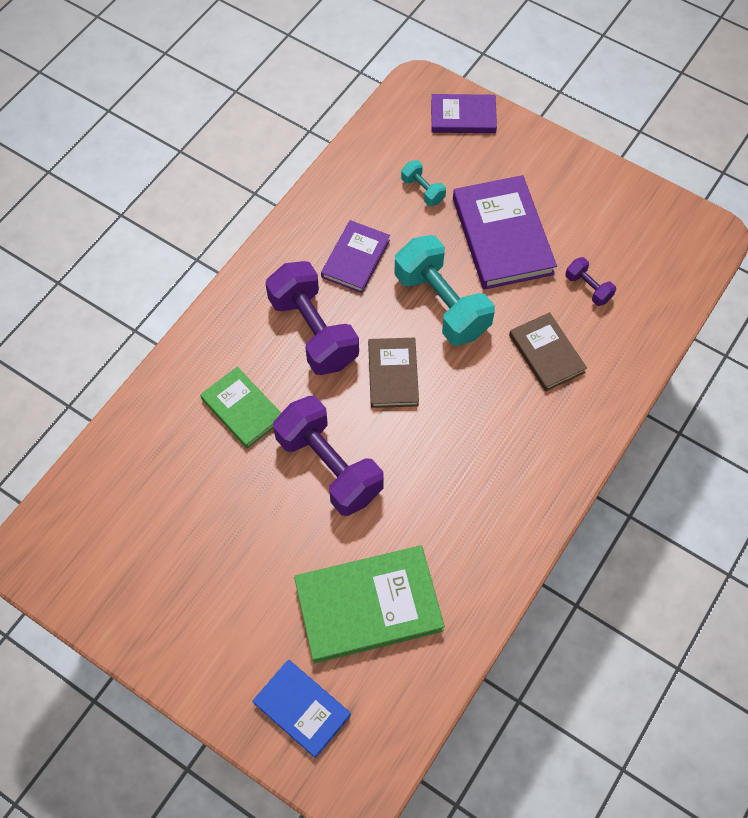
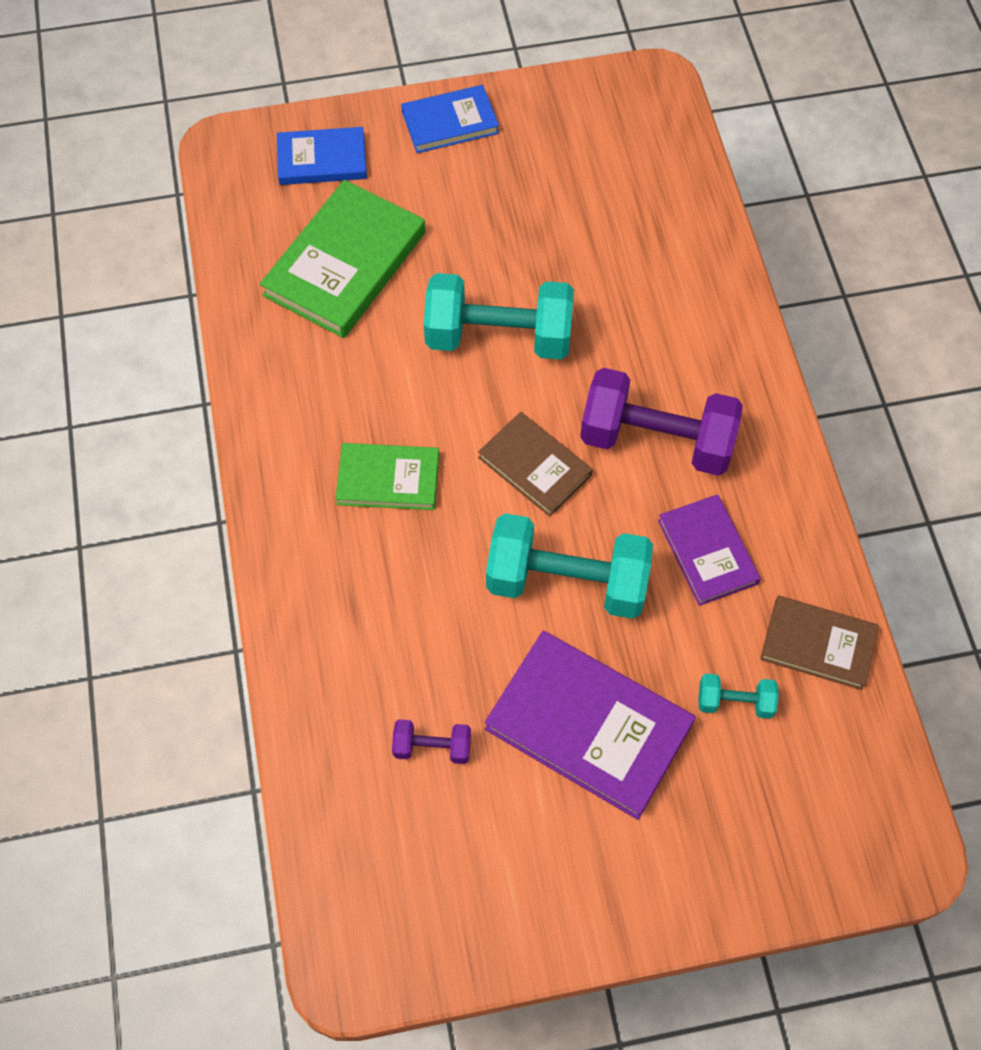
camera: 135 degrees right, 0 degrees up
green book [200,367,281,449] -> green book moved to [335,443,439,510]
purple dumbbell [273,396,384,516] -> turquoise dumbbell [424,273,574,360]
purple book [431,94,497,133] -> none
brown book [509,312,587,391] -> brown book moved to [760,596,879,690]
none -> blue book [401,85,499,153]

